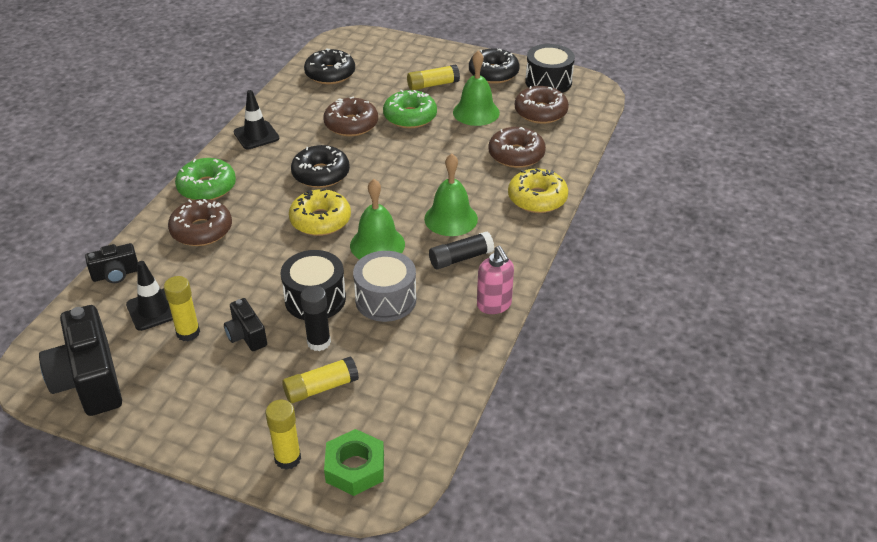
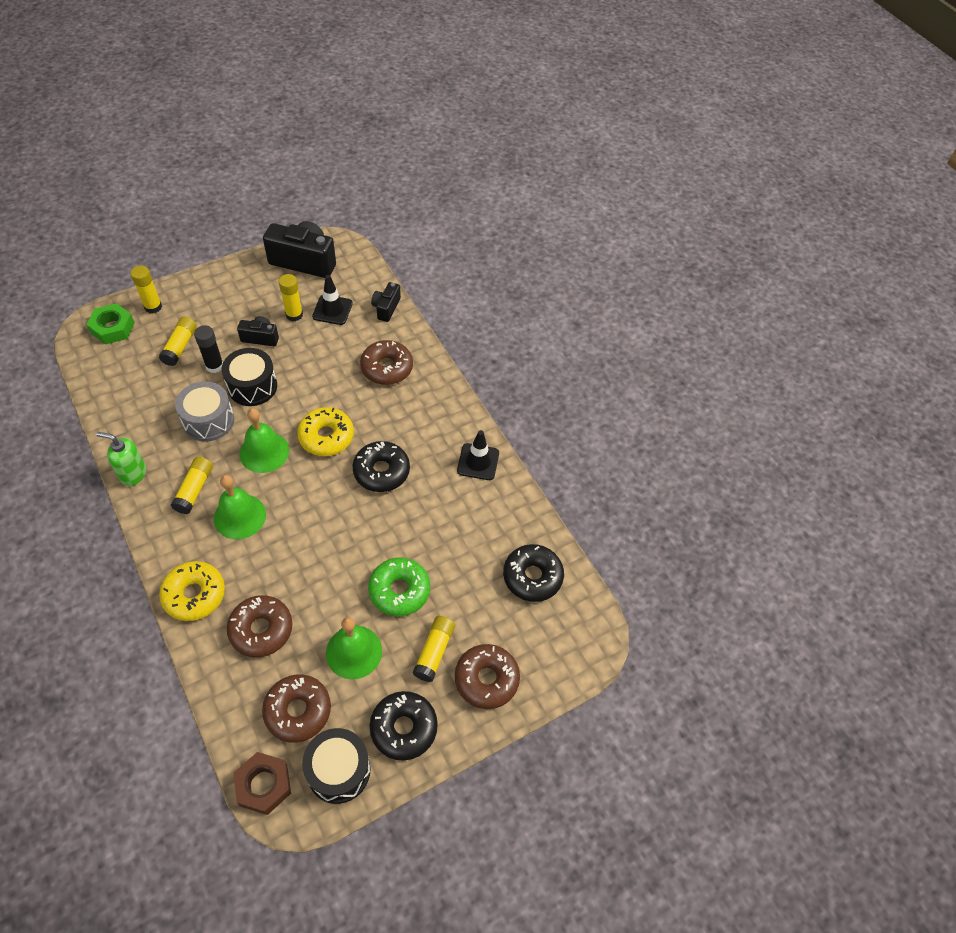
camera: 125 degrees right, 15 degrees up
green donut [175,158,236,200] -> none
brown donut [323,96,378,137] -> brown donut moved to [455,644,520,709]
black glue stick [429,232,494,269] -> yellow glue stick [171,457,213,514]
pink soap dispenser [477,246,514,314] -> green soap dispenser [96,432,146,486]
none -> brown nut [233,752,291,815]

